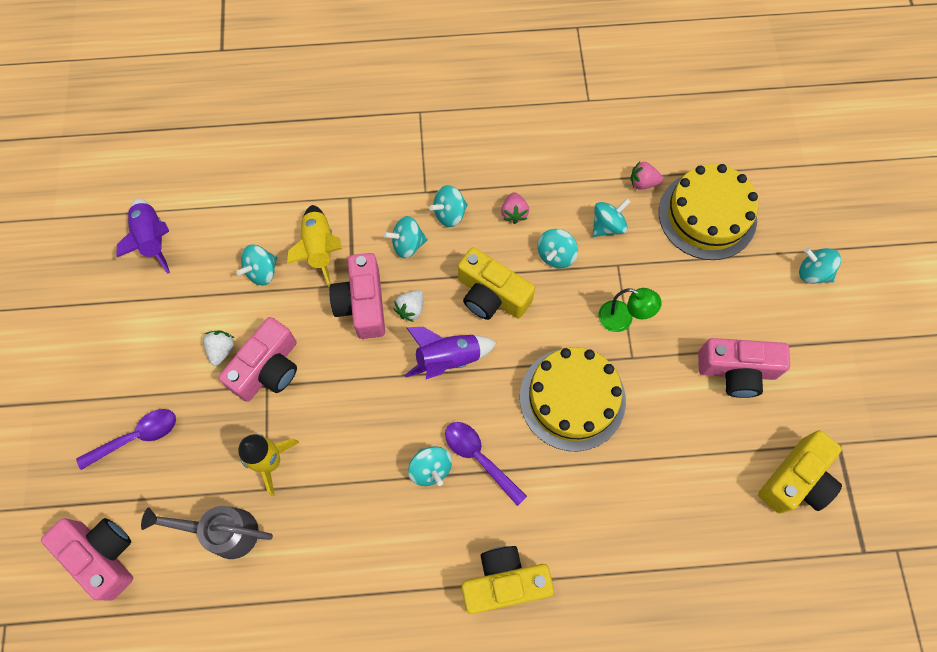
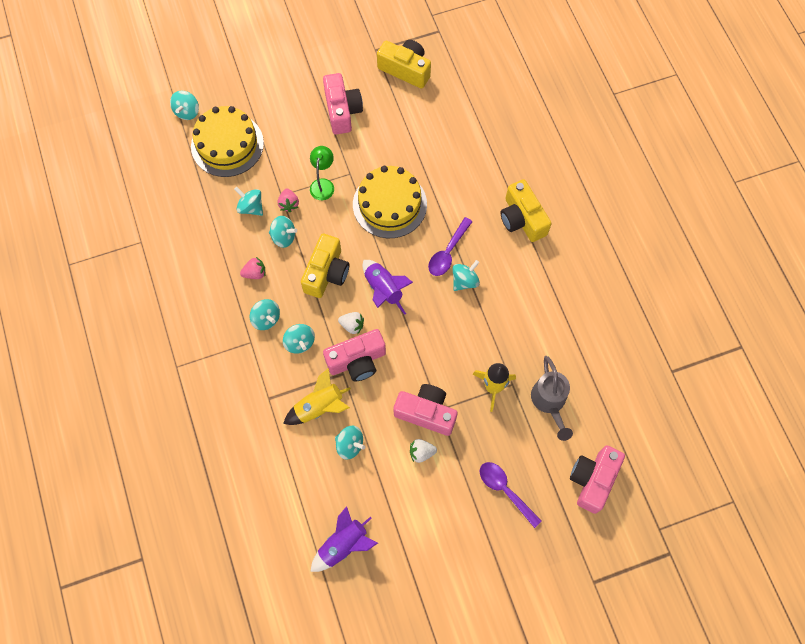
camera: 105 degrees left, 0 degrees up
pink strawberry [630,161,663,189] -> pink strawberry moved to [278,189,299,212]
turquoise spinning top [799,248,841,284] -> turquoise spinning top moved to [170,91,199,120]

